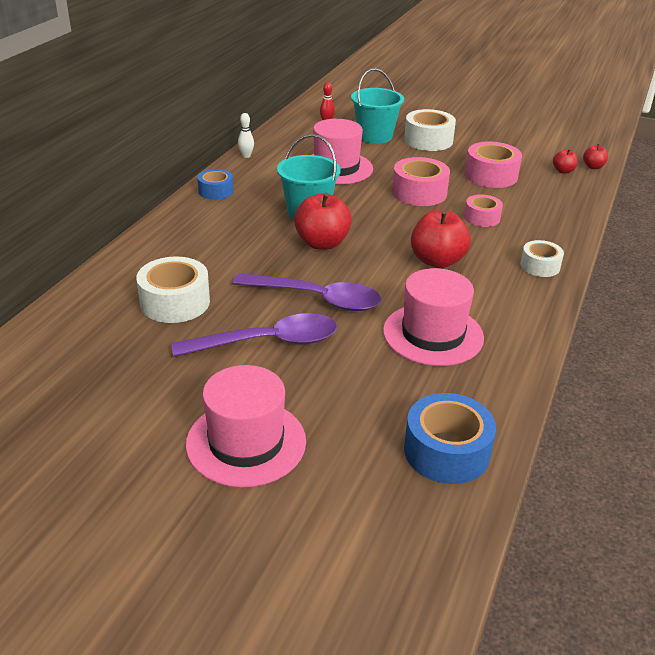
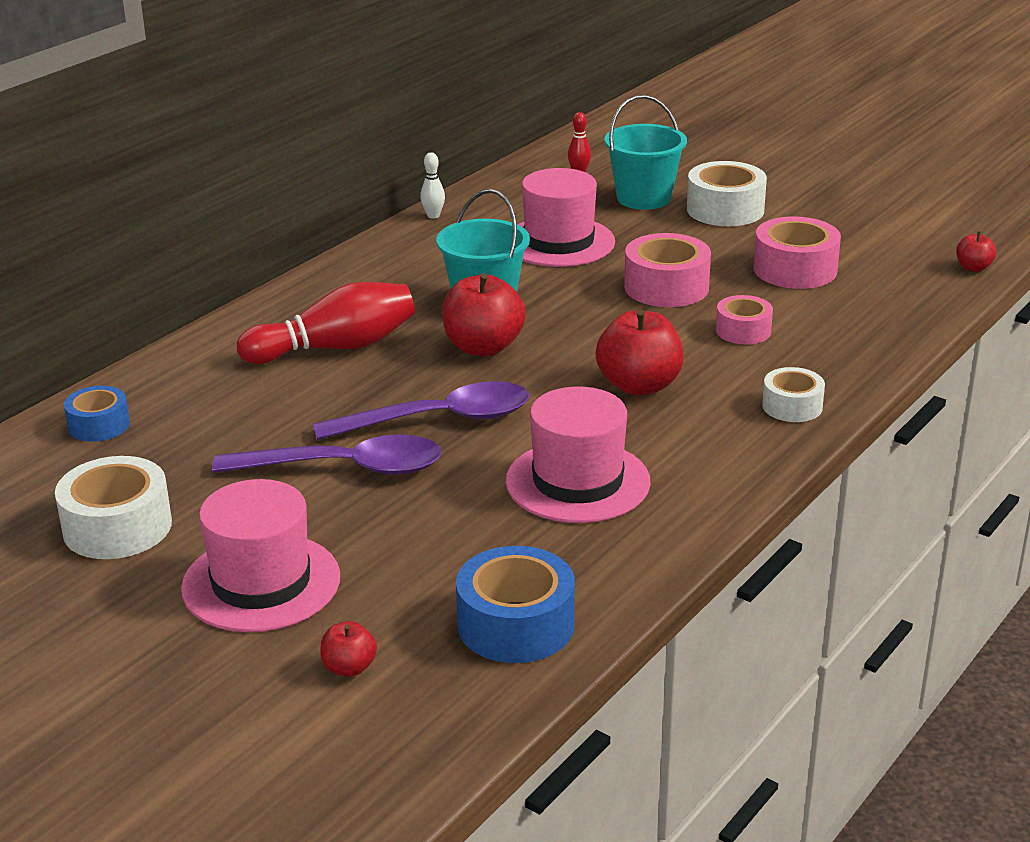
camera: 15 degrees right, 5 degrees down
white tape [136,256,210,323] -> white tape moved to [55,456,172,559]
blue tape [197,169,233,200] -> blue tape moved to [64,386,130,442]
purple spoon [233,273,381,311] -> purple spoon turned 45 degrees counterclockwise [313,381,529,440]
red apple [553,149,578,174] -> red apple moved to [320,621,377,677]
none -> red bowling pin [237,282,415,364]

